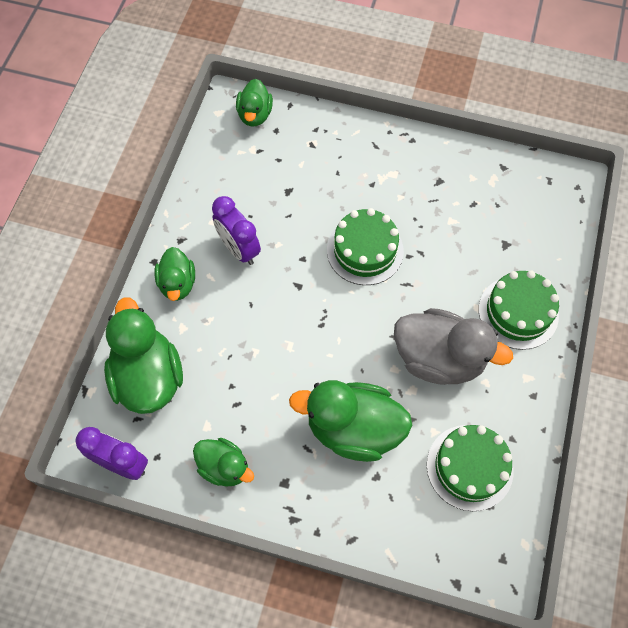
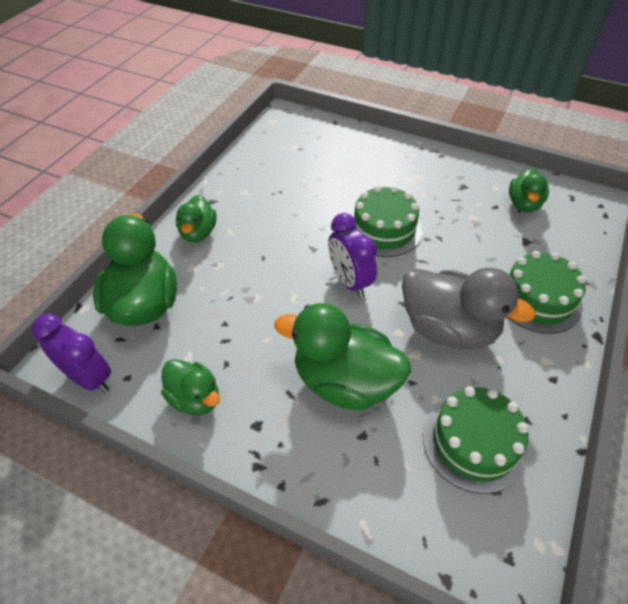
camera: 10 degrees right, 15 degrees down
purple clock [212,196,261,265] -> purple clock moved to [328,213,377,297]
green duck [236,79,273,127] -> green duck moved to [509,168,549,212]

